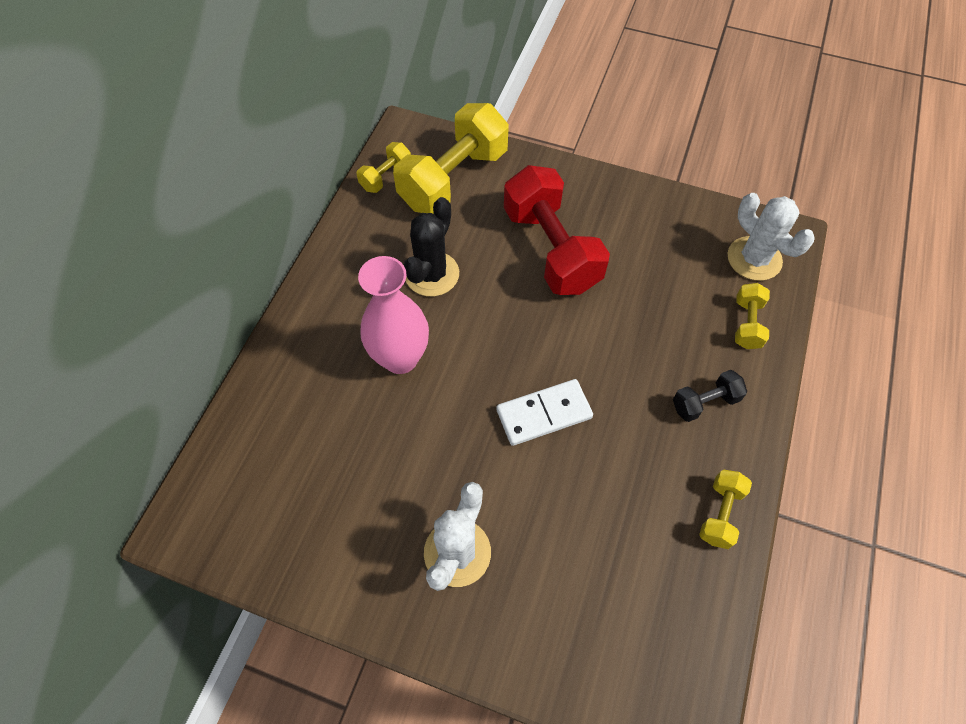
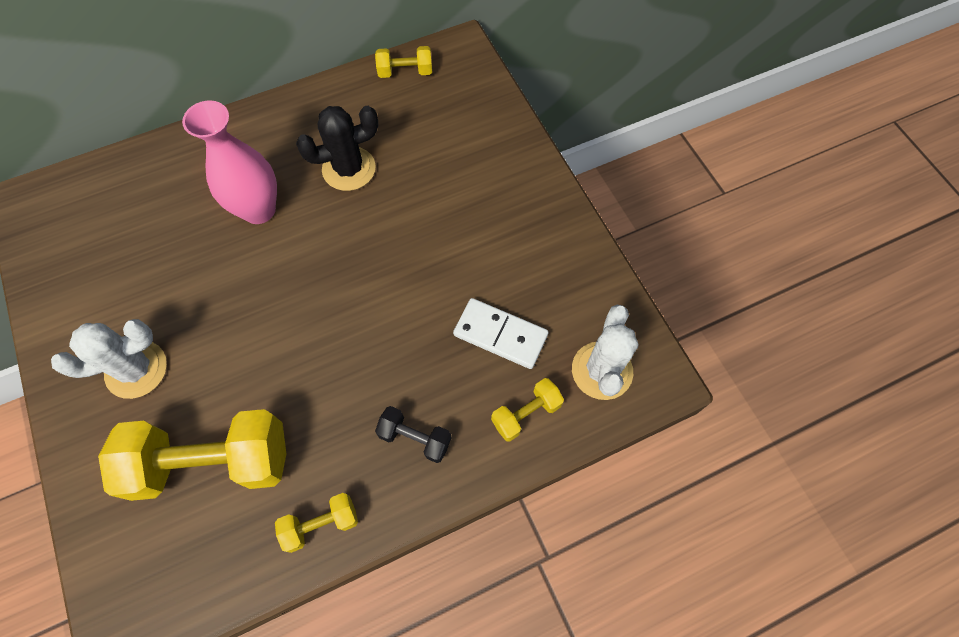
camera: 45 degrees right, 5 degrees up
yellow dumbbell [393,103,509,214] -> yellow dumbbell moved to [98,409,286,501]
white domino [496,379,593,446] -> white domino moved to [453,298,548,369]
red dumbbell [504,165,610,295] -> none

